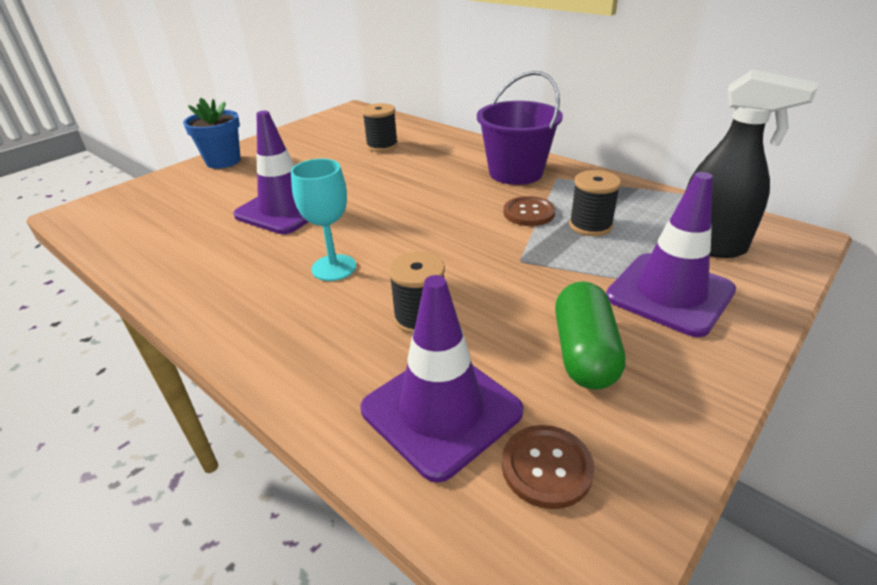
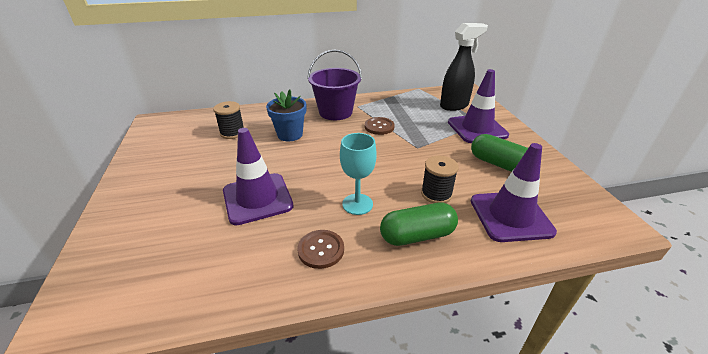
camera: 55 degrees left, 0 degrees up
blue flower pot [183,98,241,169] -> blue flower pot moved to [266,90,306,141]
brown button [502,425,595,509] -> brown button moved to [298,230,344,269]
black spool [569,170,621,236] -> none
none -> green capsule [380,202,458,246]

